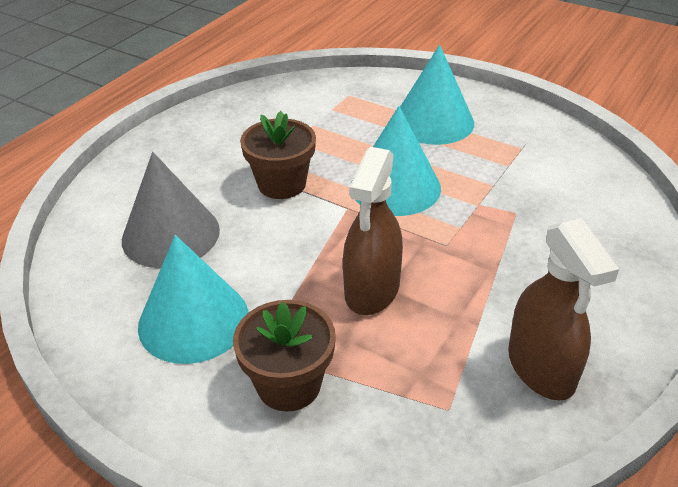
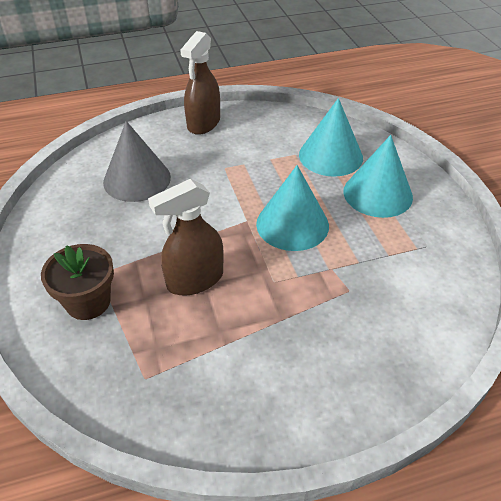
camera: 40 degrees right, 5 degrees up
turquoise cone [138,235,248,364] -> turquoise cone moved to [299,98,363,177]
brown flower pot [240,111,316,199] -> none
brown spray bottle [508,218,619,401] -> brown spray bottle moved to [180,31,220,135]

